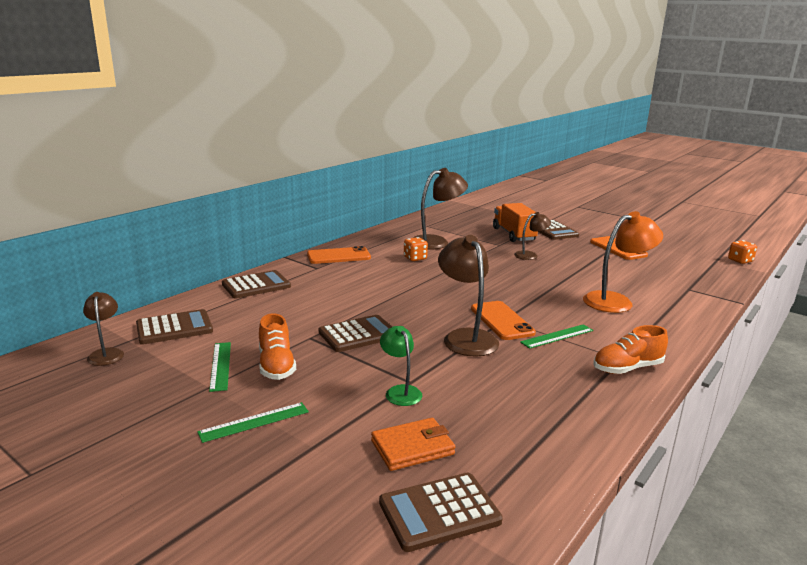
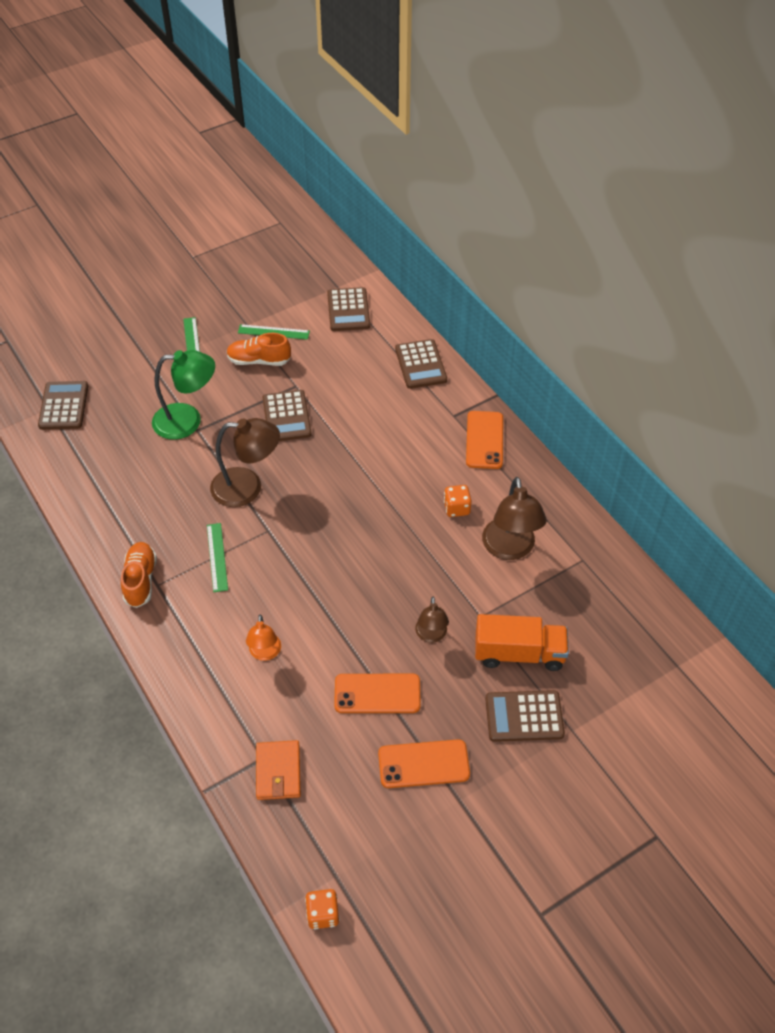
camera: 110 degrees right, 30 degrees up
brown lamp [83,292,124,366] -> none
orange wallet [371,418,455,471] -> orange wallet moved to [256,740,301,800]
green lamp [380,326,422,406] -> green lamp [152,350,215,440], size x1.75
orange phone [471,301,536,340] -> orange phone moved to [334,674,421,713]
orange lamp [583,211,663,313] -> orange lamp [246,615,281,661], size x0.57

